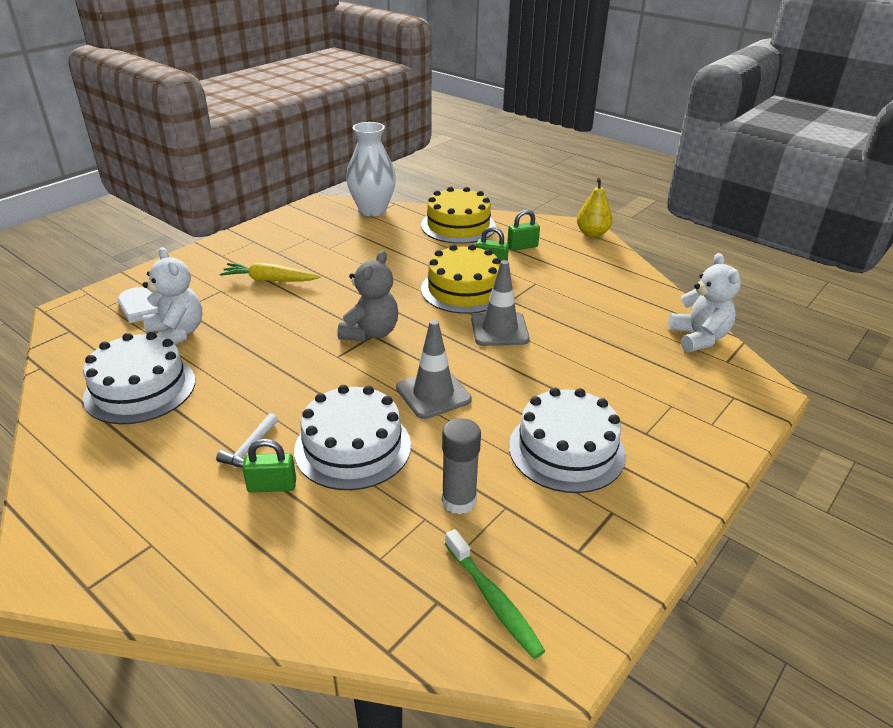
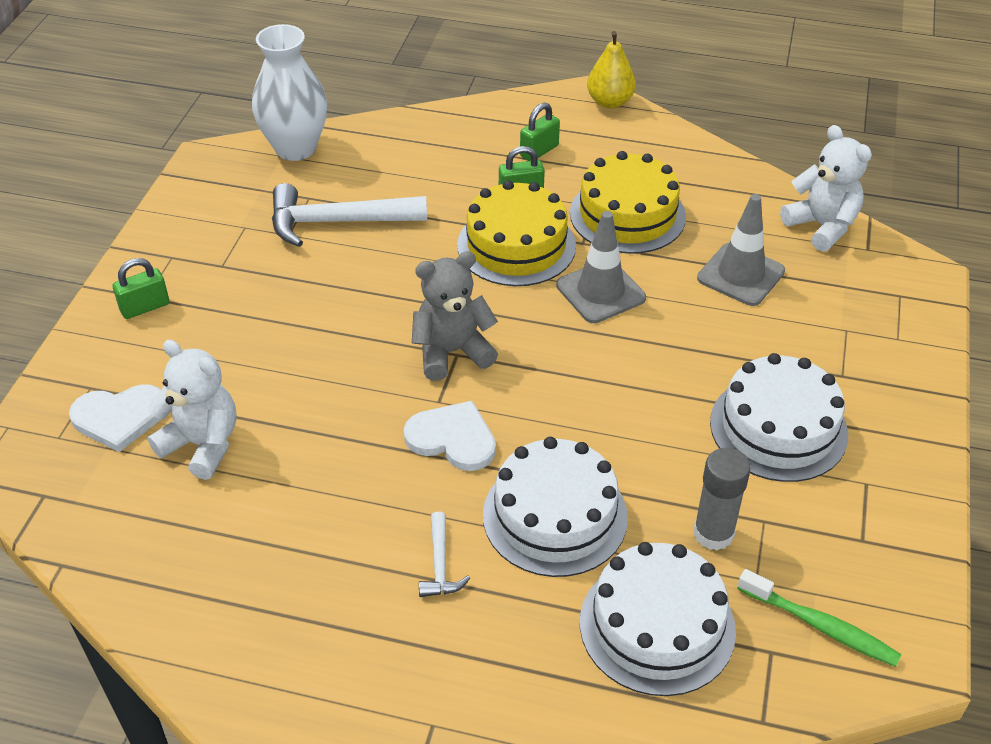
camera: 25 degrees left, 10 degrees up
white cake [83,332,195,424] -> white cake moved to [580,542,736,696]
yellow carrot [220,262,321,281] -> none
green padlock [242,439,296,493] -> green padlock moved to [113,258,169,319]
grey teddy bear [338,250,398,342] -> grey teddy bear turned 105 degrees counterclockwise [412,251,498,381]
grey traffic cone [396,320,472,419] -> grey traffic cone moved to [697,194,785,306]
yellow cake [421,187,496,244] -> yellow cake moved to [570,151,686,254]
none -> white hammer [272,183,427,247]
none -> white heart [404,401,496,471]

